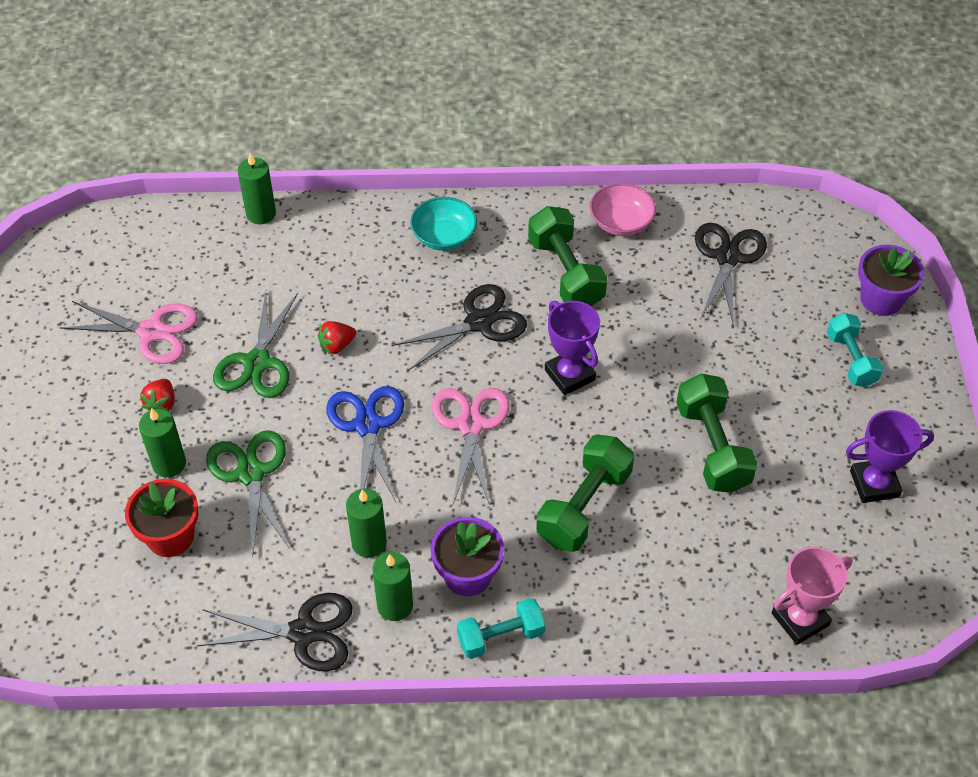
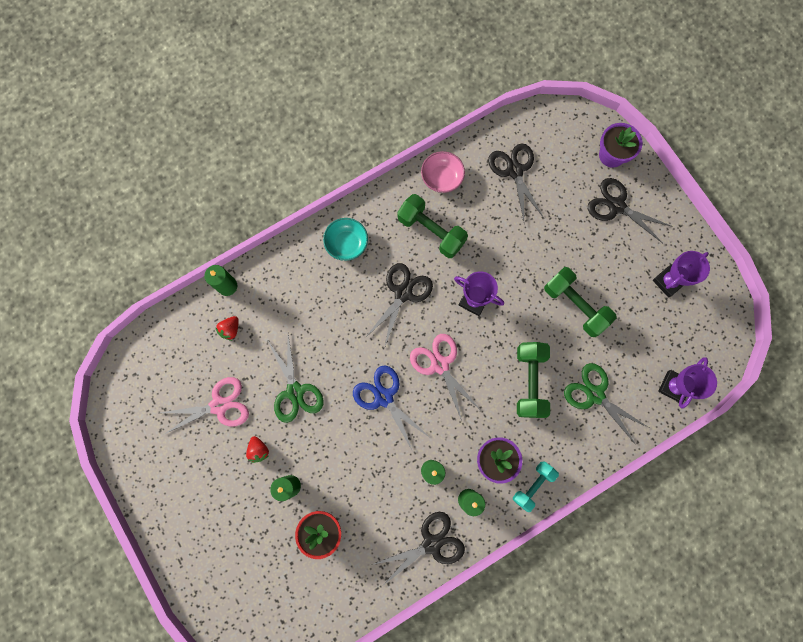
camera: 30 degrees left, 25 degrees up
green scissors [206,430,290,557] -> green scissors moved to [564,363,649,445]
red strawberry [318,321,356,355] -> red strawberry moved to [215,316,239,341]
pink trophy [772,547,853,645] -> purple trophy [658,357,717,409]
turquoise dumbbell [827,313,883,387] -> black scissors [588,178,673,243]

